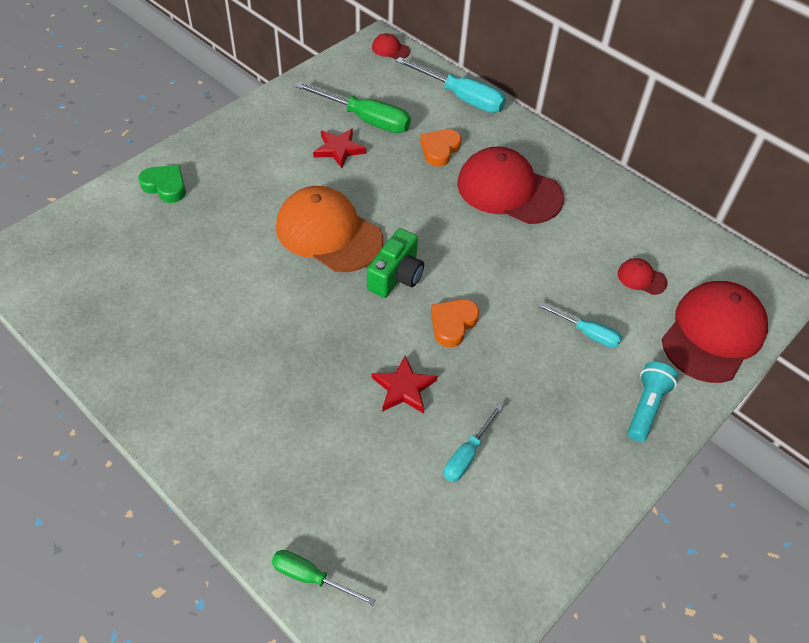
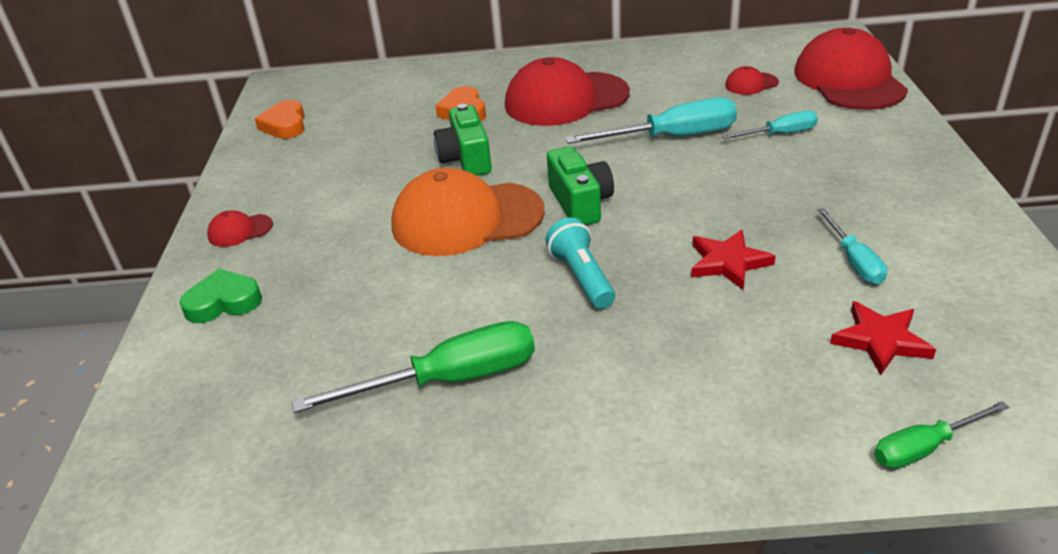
camera: 40 degrees left, 15 degrees down
green screwdriver [294,82,411,133] -> green screwdriver moved to [292,321,535,413]
red star [313,128,366,168] -> red star moved to [830,301,936,375]
red cap [372,33,410,60] -> red cap moved to [207,210,273,247]
turquoise screwdriver [396,57,506,113] -> turquoise screwdriver moved to [565,97,737,144]
orange heart [431,299,479,347] -> orange heart moved to [255,100,305,139]
turquoise flashlight [628,362,678,442] -> turquoise flashlight moved to [545,217,615,309]
none -> green camera [434,104,492,176]

